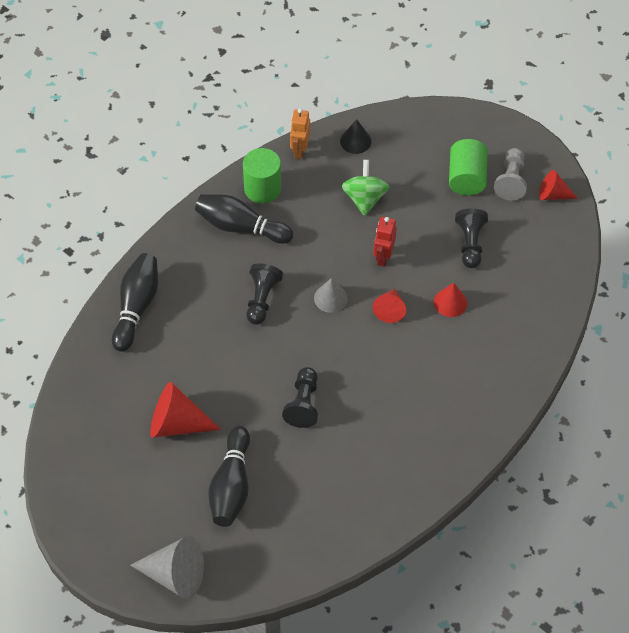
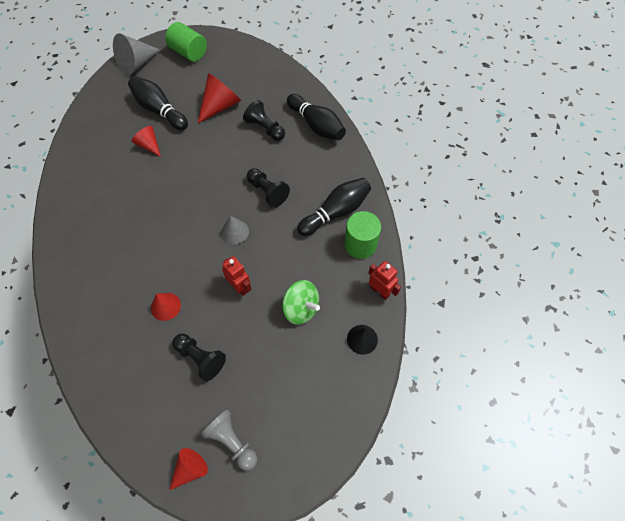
camera: 125 degrees right, 5 degrees up
black pawn [282,367,318,428] -> black pawn moved to [243,100,285,141]
orange robot [290,108,310,159] -> red robot [368,261,401,300]
red cone [372,289,406,323] -> red cone moved to [132,126,161,157]
green cylinder [449,139,488,195] -> green cylinder moved to [165,22,207,62]

